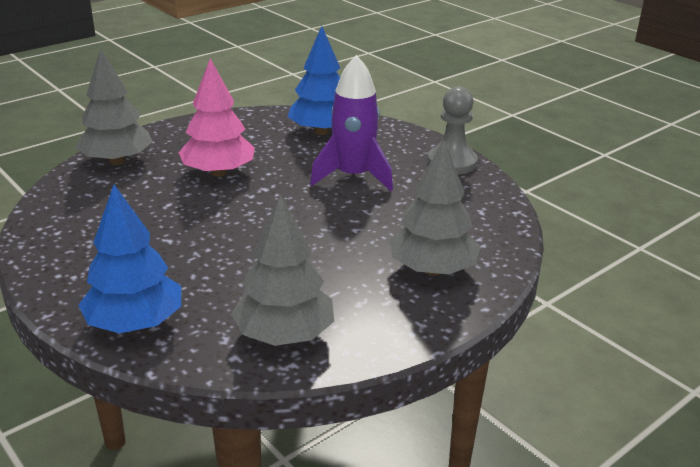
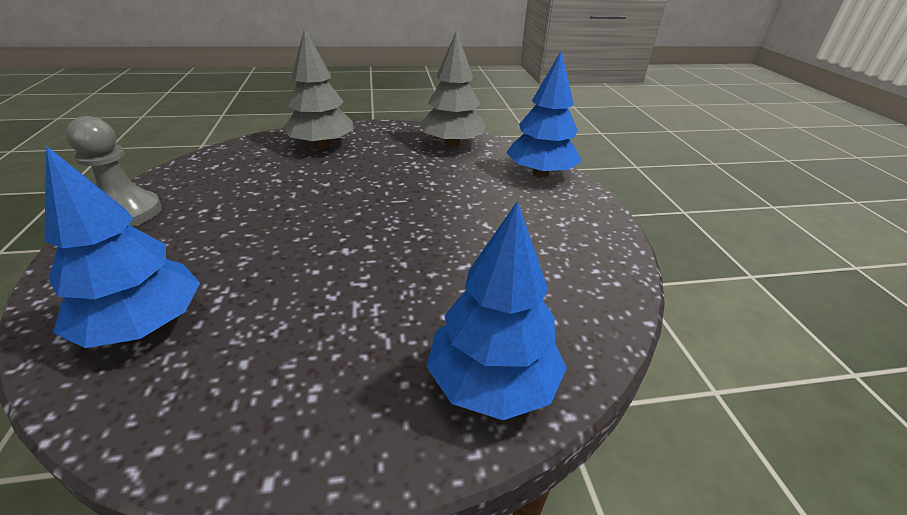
camera: 150 degrees left, 5 degrees up
grey tree [75,48,153,165] -> blue tree [426,201,567,420]
pink tree [179,58,255,177] -> none
purple rocket [310,55,393,191] -> none

